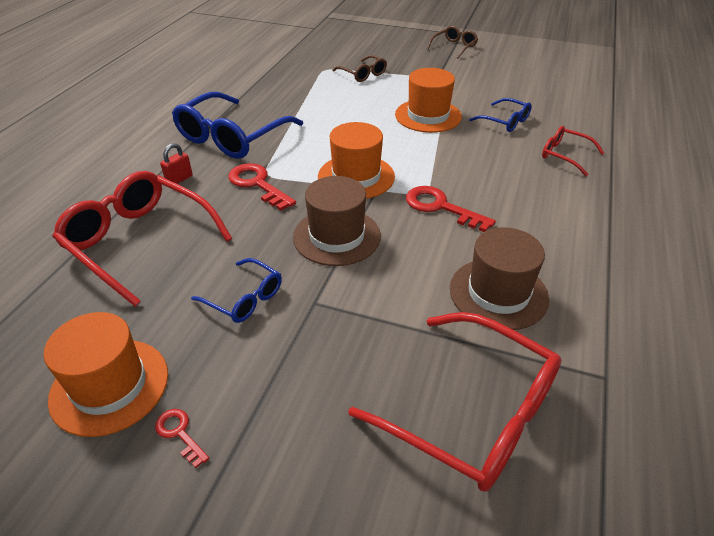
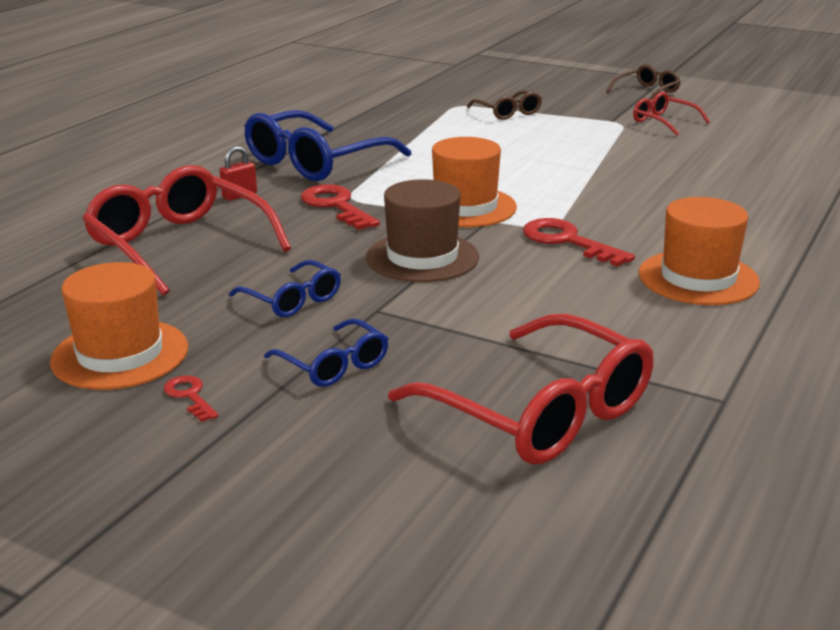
camera: 10 degrees right, 15 degrees down
orange hat [395,68,462,133] -> orange hat moved to [639,197,760,305]
brown hat [450,227,549,330] -> none
blue glasses [469,98,532,132] -> blue glasses moved to [264,319,389,387]
red glasses [542,126,604,176] -> red glasses moved to [633,92,710,136]

